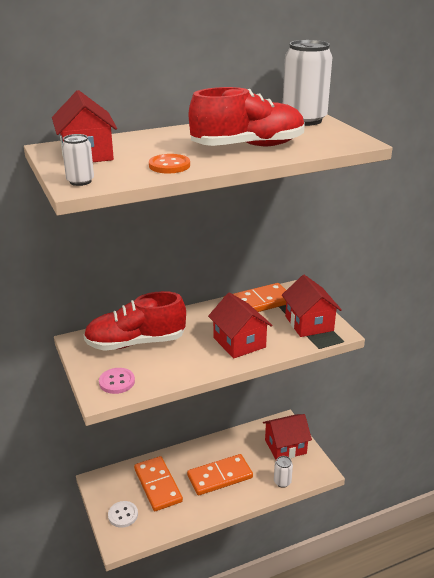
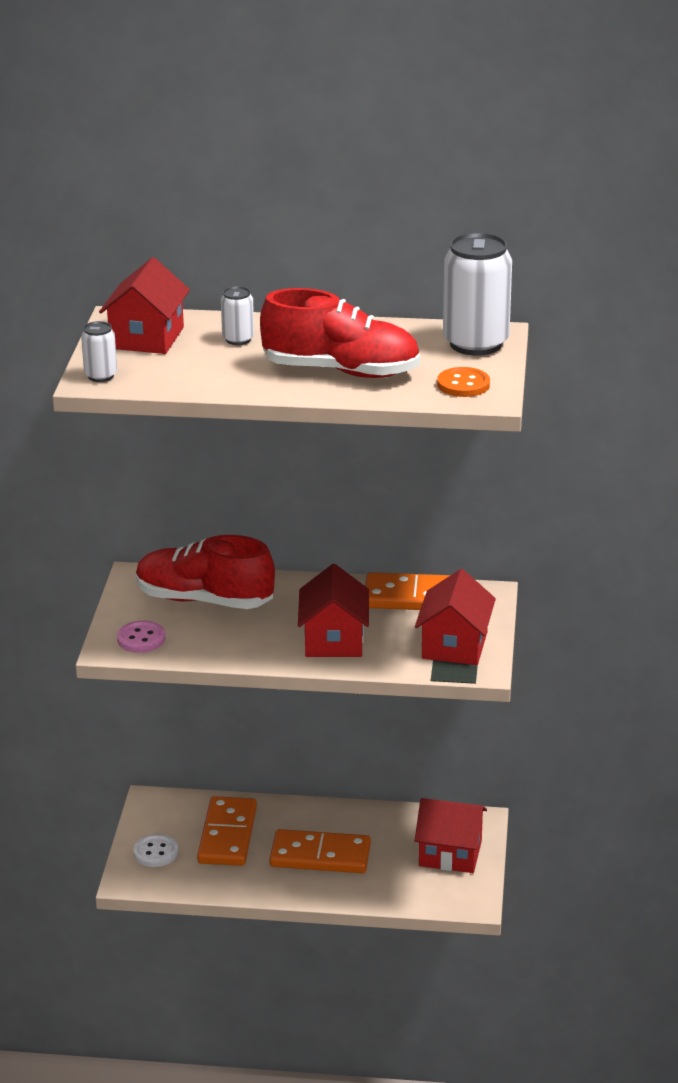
camera: 30 degrees right, 0 degrees up
orange button [149,154,190,173] -> orange button moved to [437,367,490,397]
white can [274,456,293,488] -> white can moved to [221,286,254,345]

